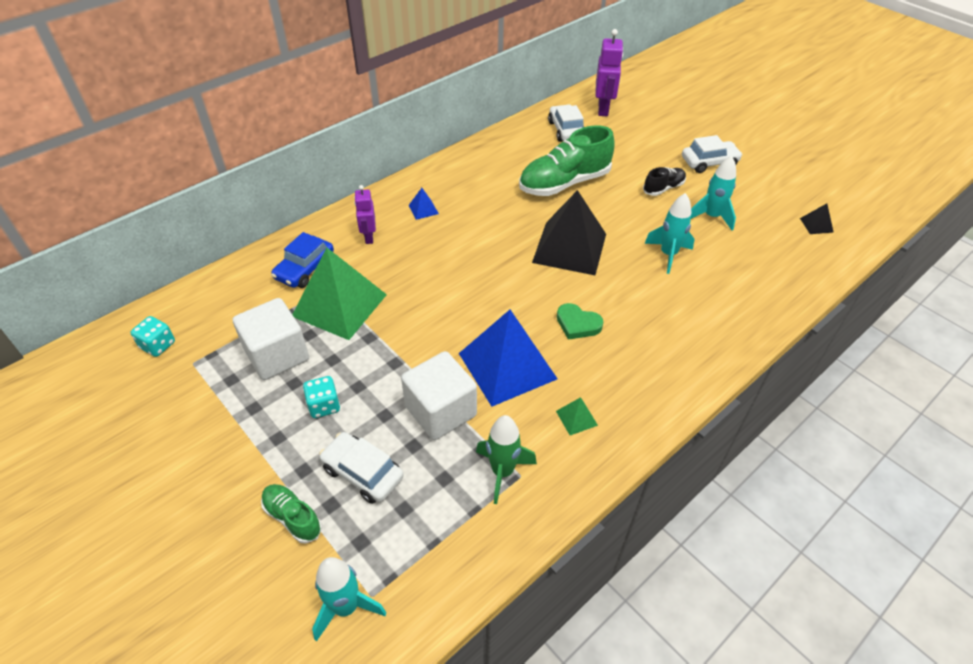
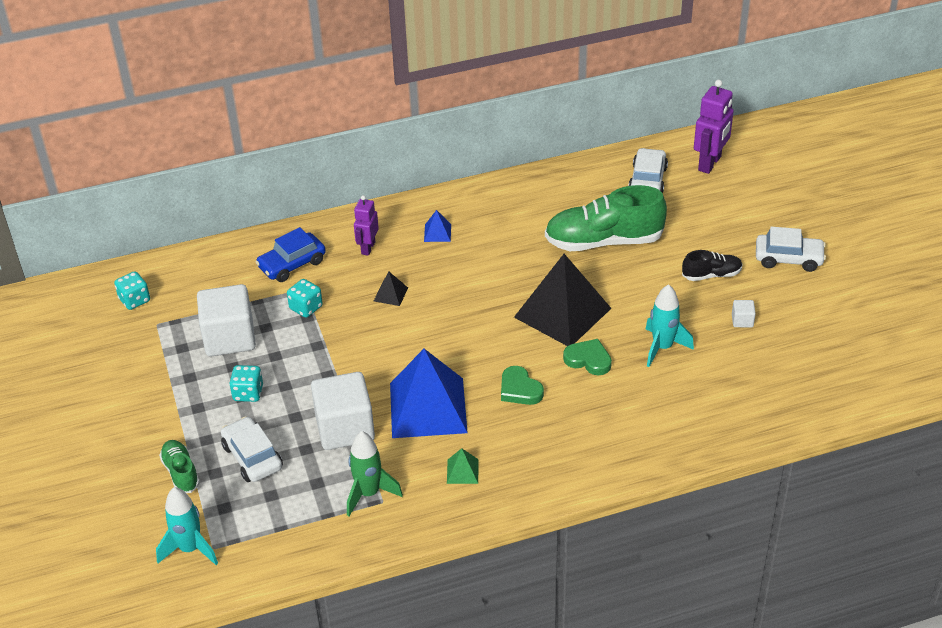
camera: 25 degrees right, 5 degrees down
green pyramid [292,247,387,340] -> turquoise dice [287,279,323,318]
turquoise rocket [691,156,736,231] -> white cube [732,300,756,328]
black pyramid [800,203,834,234] -> black pyramid moved to [374,272,408,306]
none -> green heart [563,339,612,375]

